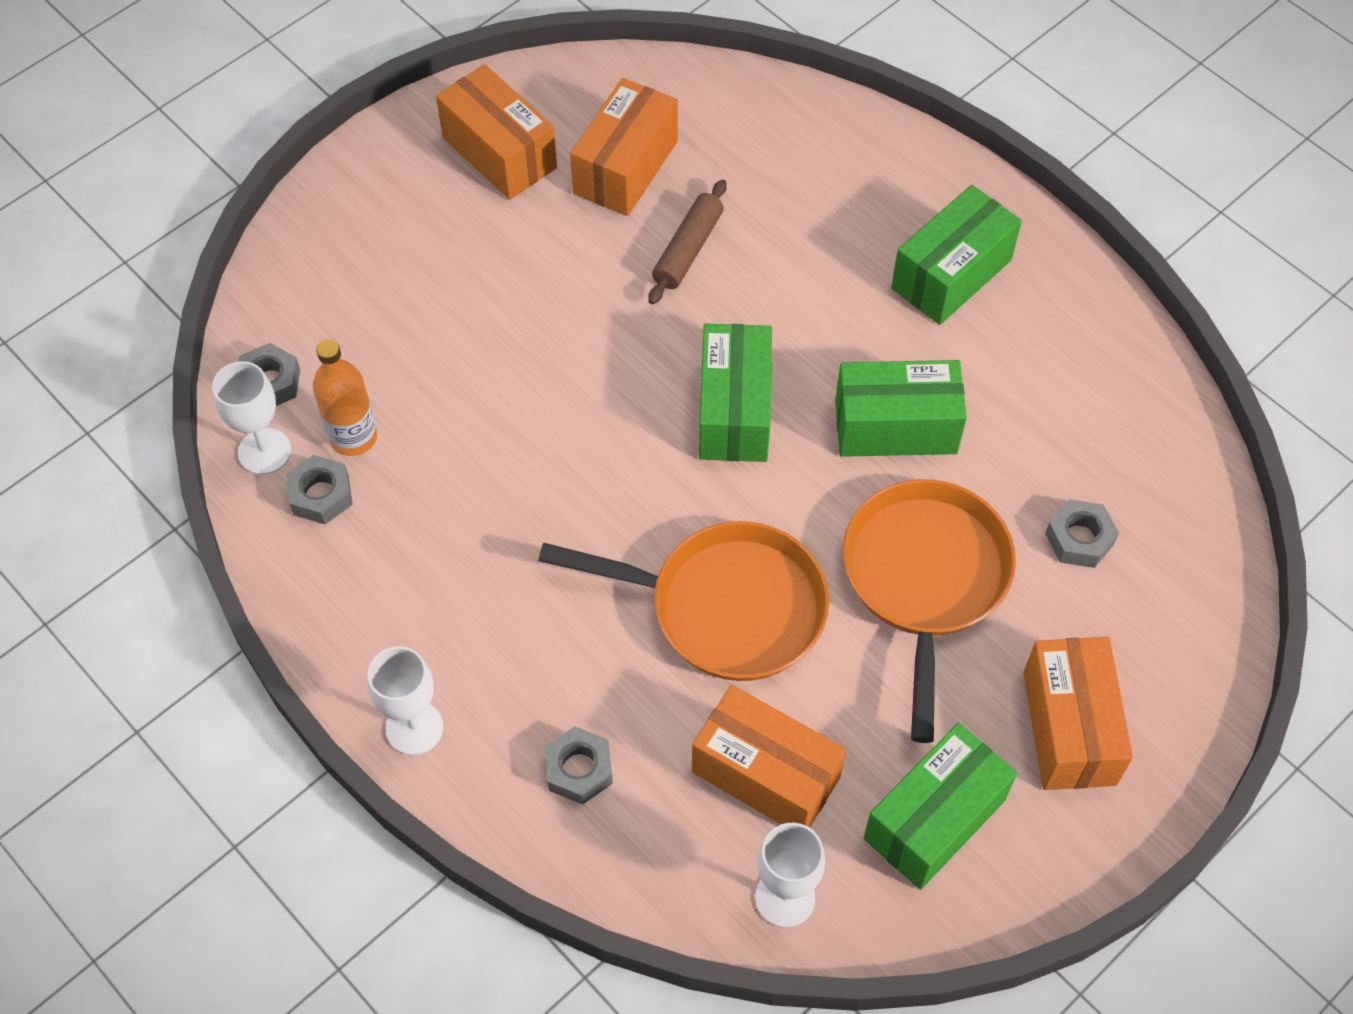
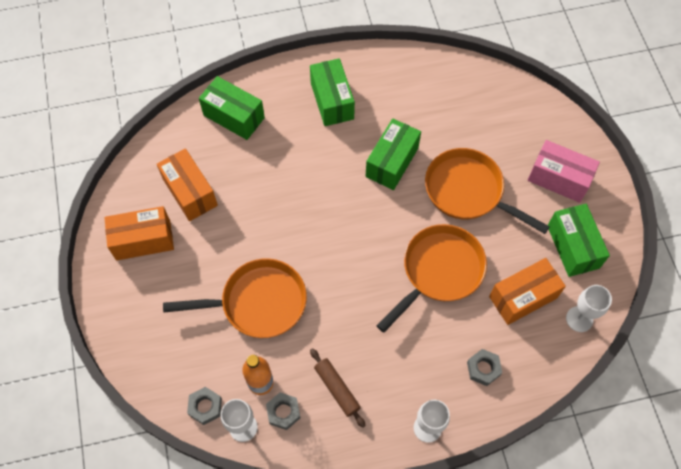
camera: 60 degrees left, 5 degrees up
brown rolling pin [648,179,727,304] -> brown rolling pin moved to [310,348,365,428]
green box [699,324,772,462] -> green box moved to [199,76,265,140]
orange box [1023,637,1133,790] -> pink box [527,140,600,203]
grey nut [1045,499,1119,568] -> none
none -> orange pan [163,258,307,338]

